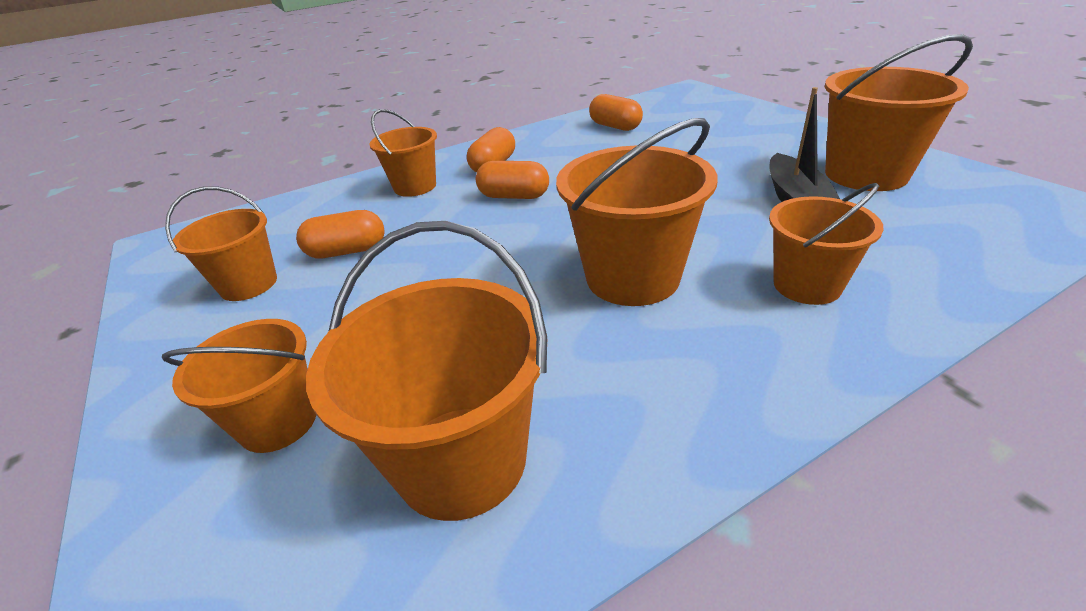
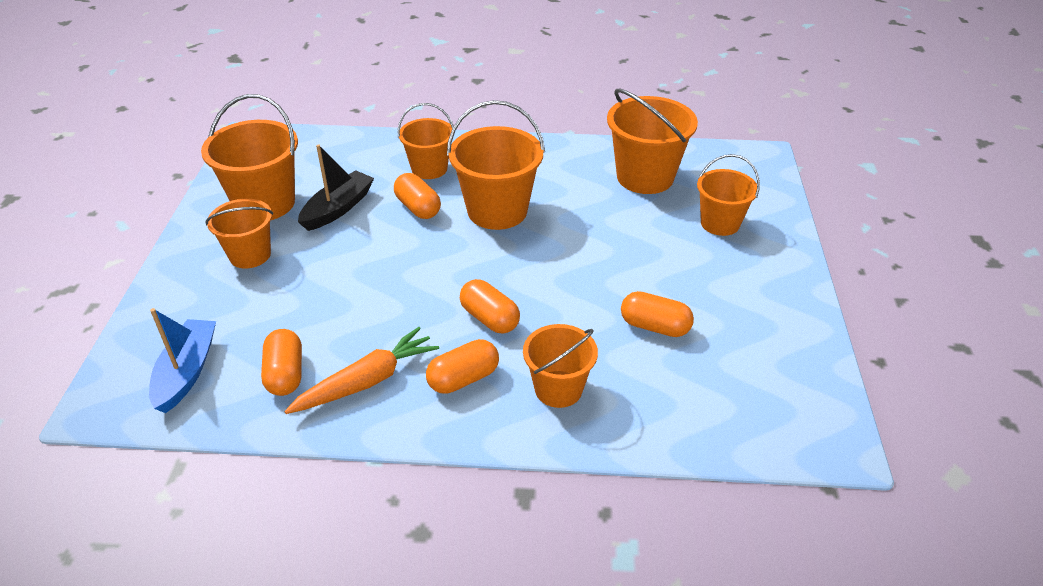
camera: 150 degrees left, 5 degrees up
orange bucket [165,186,277,301] -> orange bucket moved to [205,199,273,268]
none -> blue boat [149,308,216,413]
none -> orange carrot [285,327,439,414]
none -> orange capsule [394,173,441,219]

